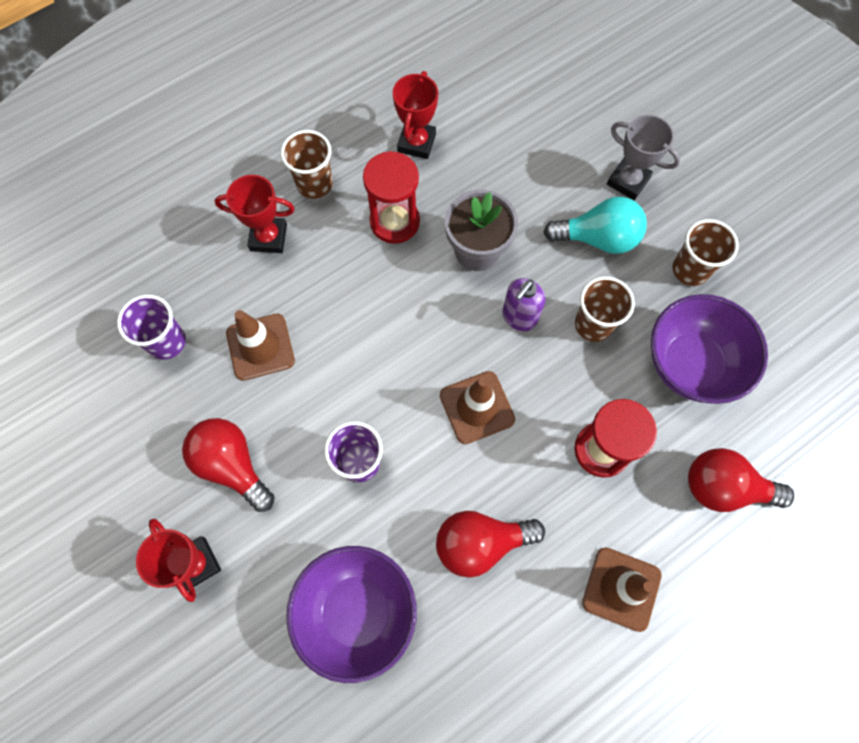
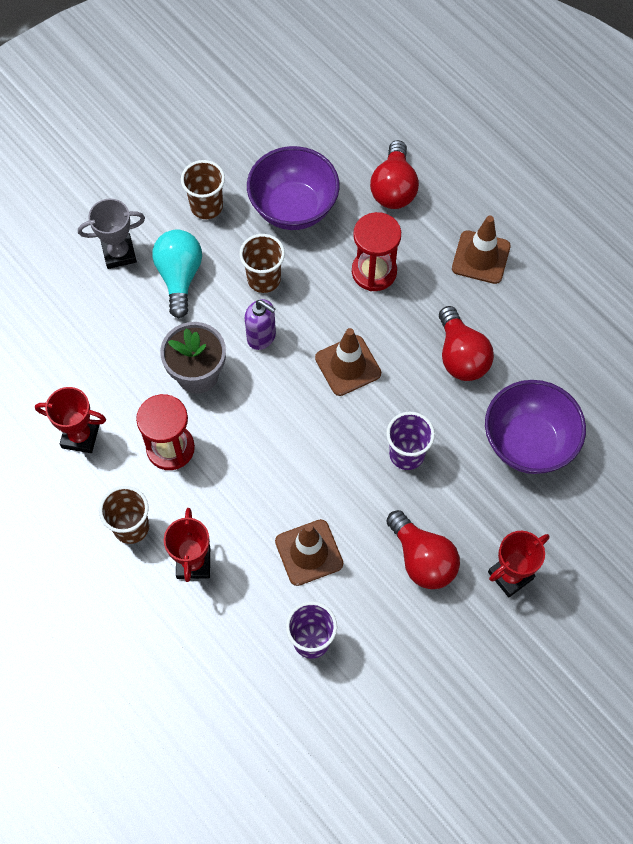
camera: 95 degrees left, 5 degrees down
red light bulb [182,418,274,512] -> red light bulb turned 75 degrees counterclockwise [386,510,460,589]
grey trophy [607,115,680,200] -> grey trophy turned 45 degrees clockwise [78,199,145,269]

